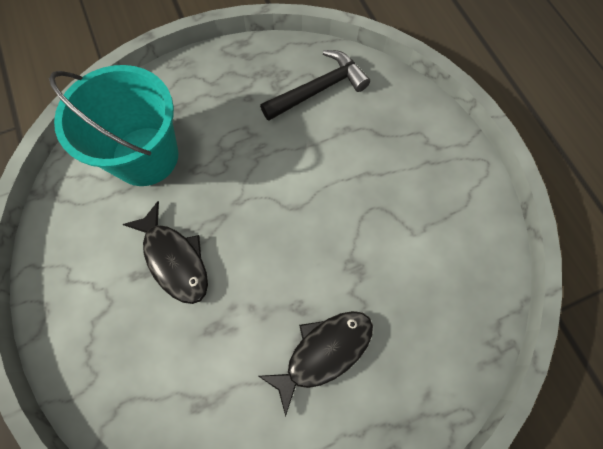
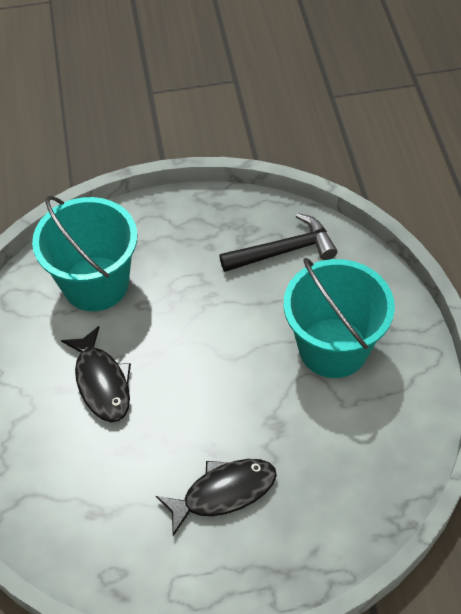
camera: 15 degrees right, 15 degrees down
none -> turquoise bucket [284,257,395,378]

